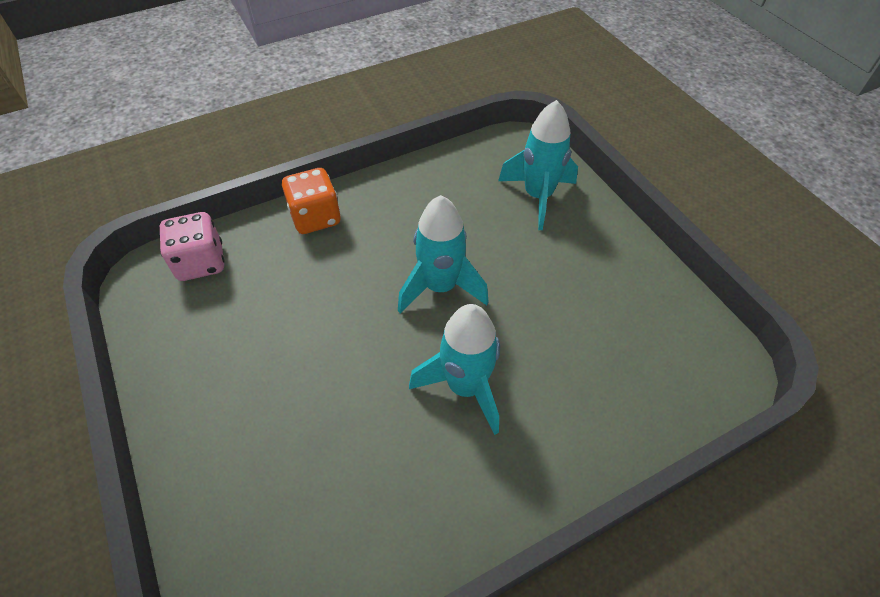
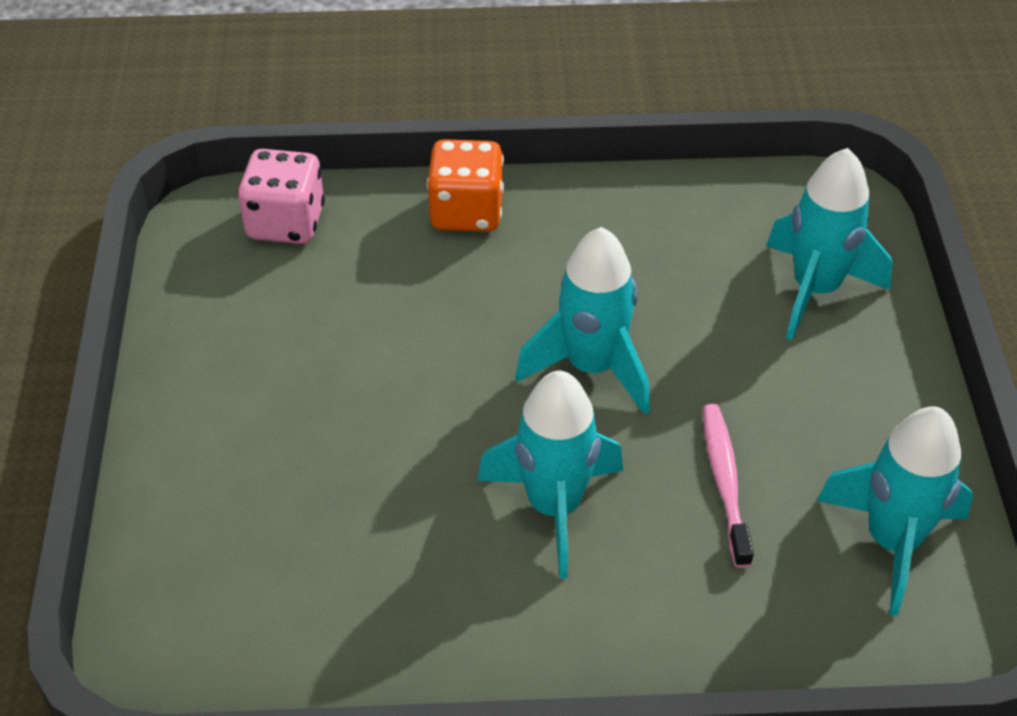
camera: 25 degrees right, 5 degrees down
none -> pink toothbrush [703,404,754,568]
none -> turquoise rocket [817,407,973,616]

